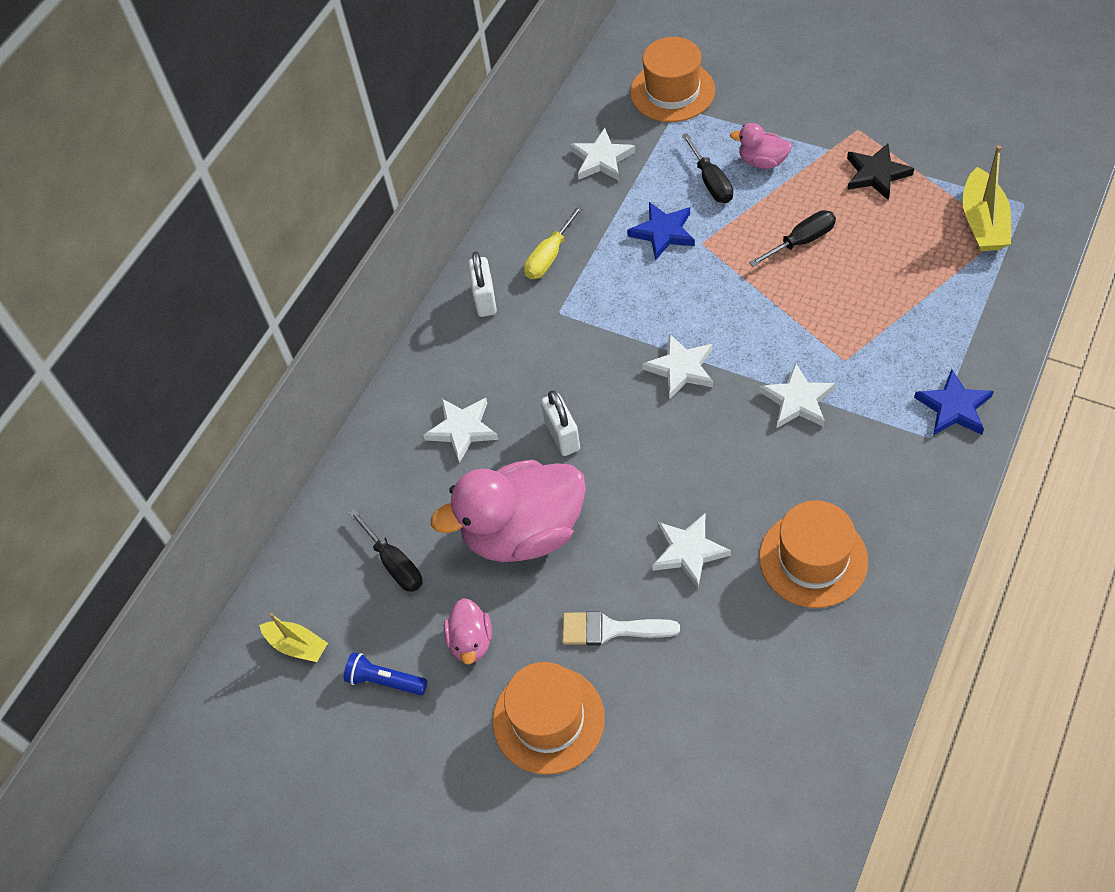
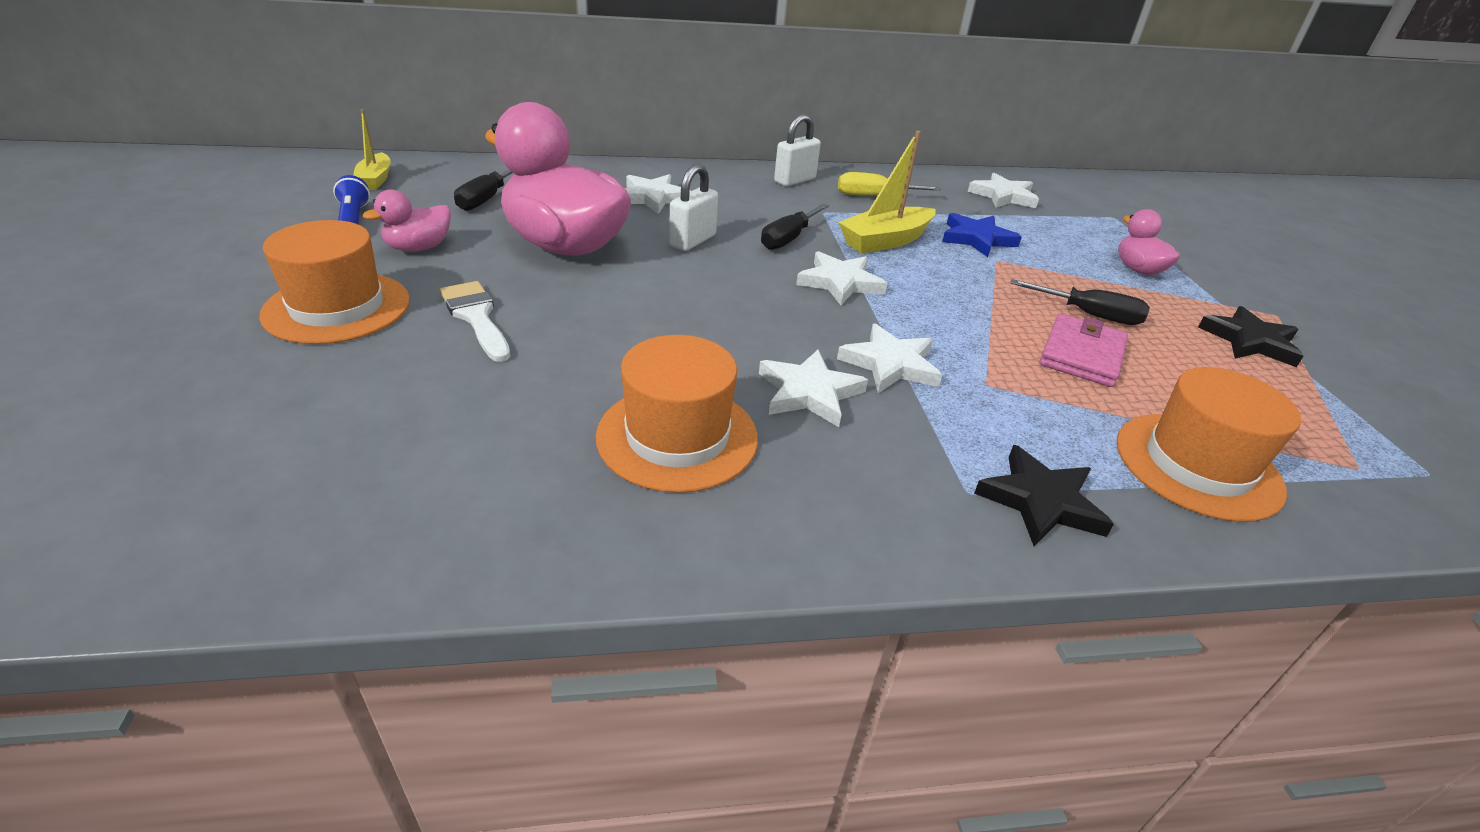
camera: 45 degrees right, 20 degrees down
orange hat [630,37,715,122] -> orange hat moved to [1117,367,1301,522]
white star [652,513,731,588] -> white star moved to [759,350,868,427]
black screwdriver [682,133,733,203] -> black screwdriver moved to [761,204,829,250]
blue star [914,369,994,435] -> black star [974,445,1114,546]
yellow boat [962,146,1011,251] -> yellow boat moved to [838,131,935,253]
none -> pink wallet [1039,314,1128,387]

